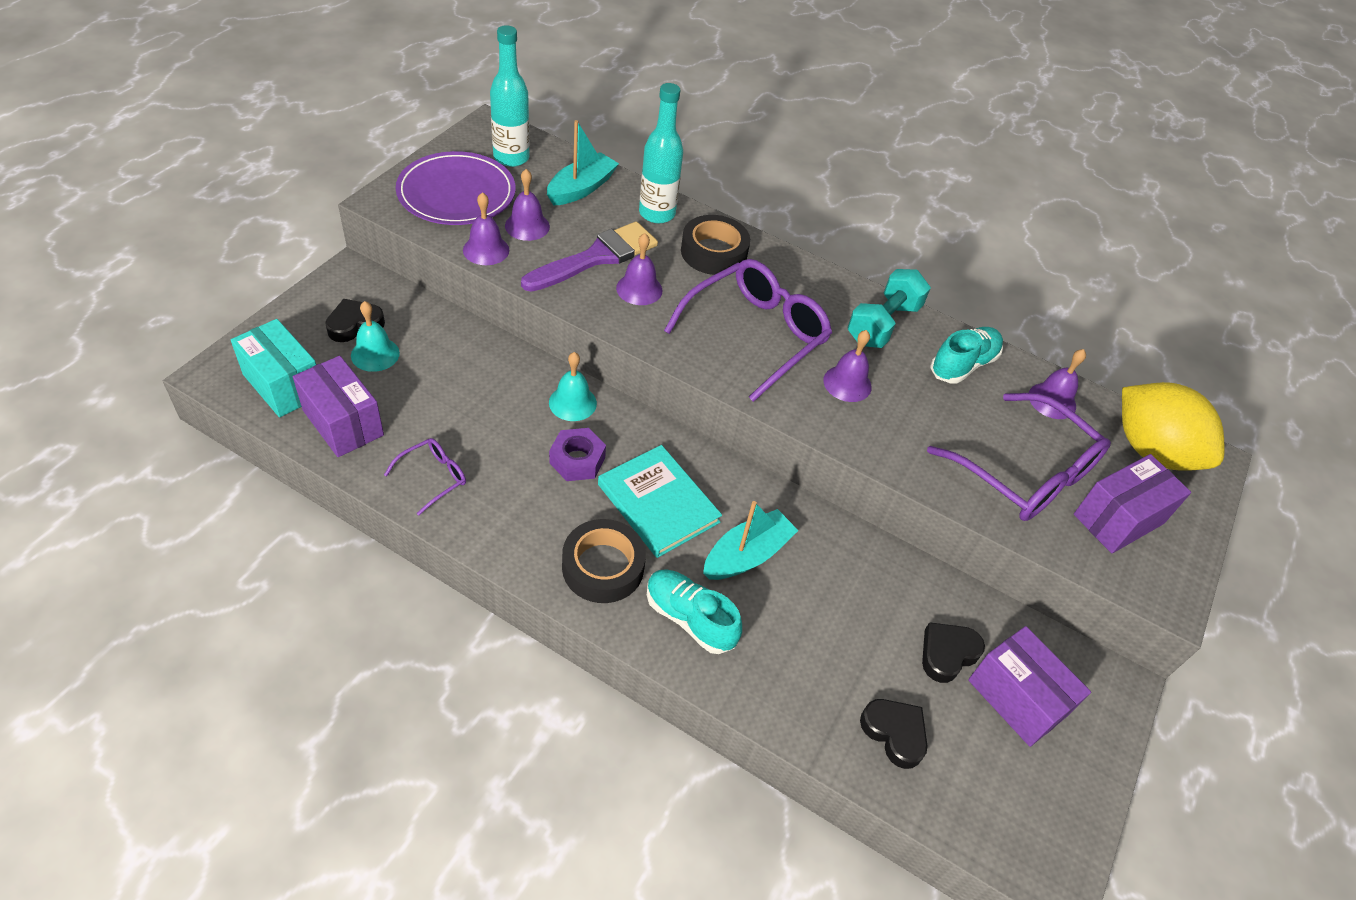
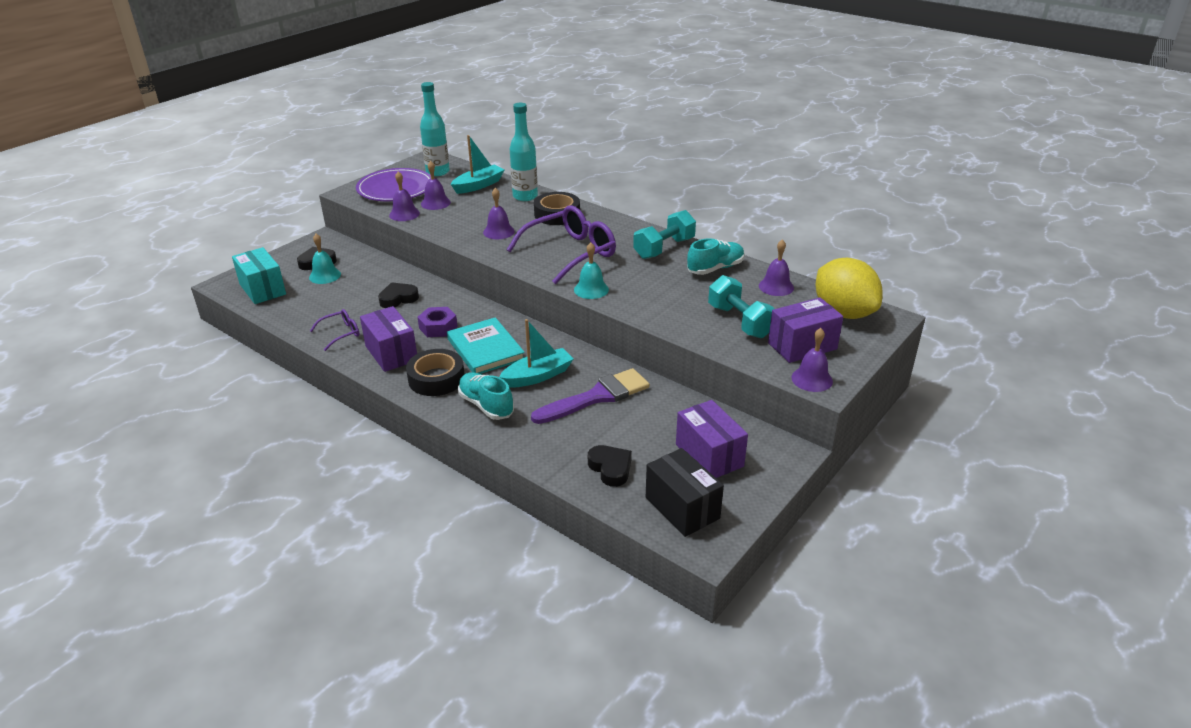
camera: 15 degrees right, 15 degrees down
purple box [293,356,384,457] -> purple box moved to [360,306,417,372]
purple brush [521,221,658,292] -> purple brush moved to [531,368,650,424]
turquoise bell [549,352,597,421] -> turquoise bell moved to [574,242,609,299]
purple bell [823,330,872,402] -> purple bell moved to [791,328,833,392]
black heart [922,622,985,683] -> black heart moved to [378,282,419,308]
purple glasses [927,393,1111,521] -> turquoise dumbbell [708,275,775,338]
none -> black box [646,448,724,537]

